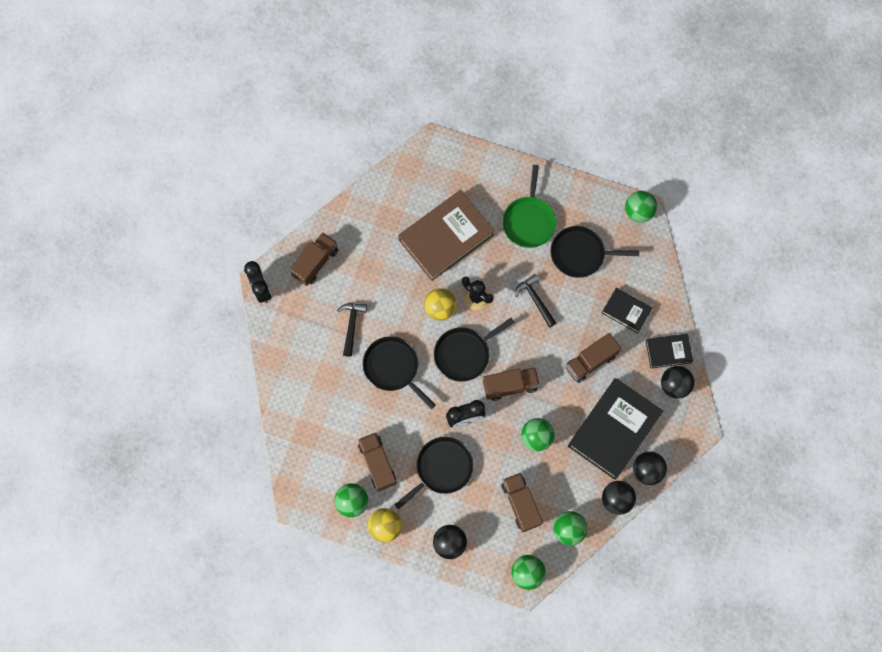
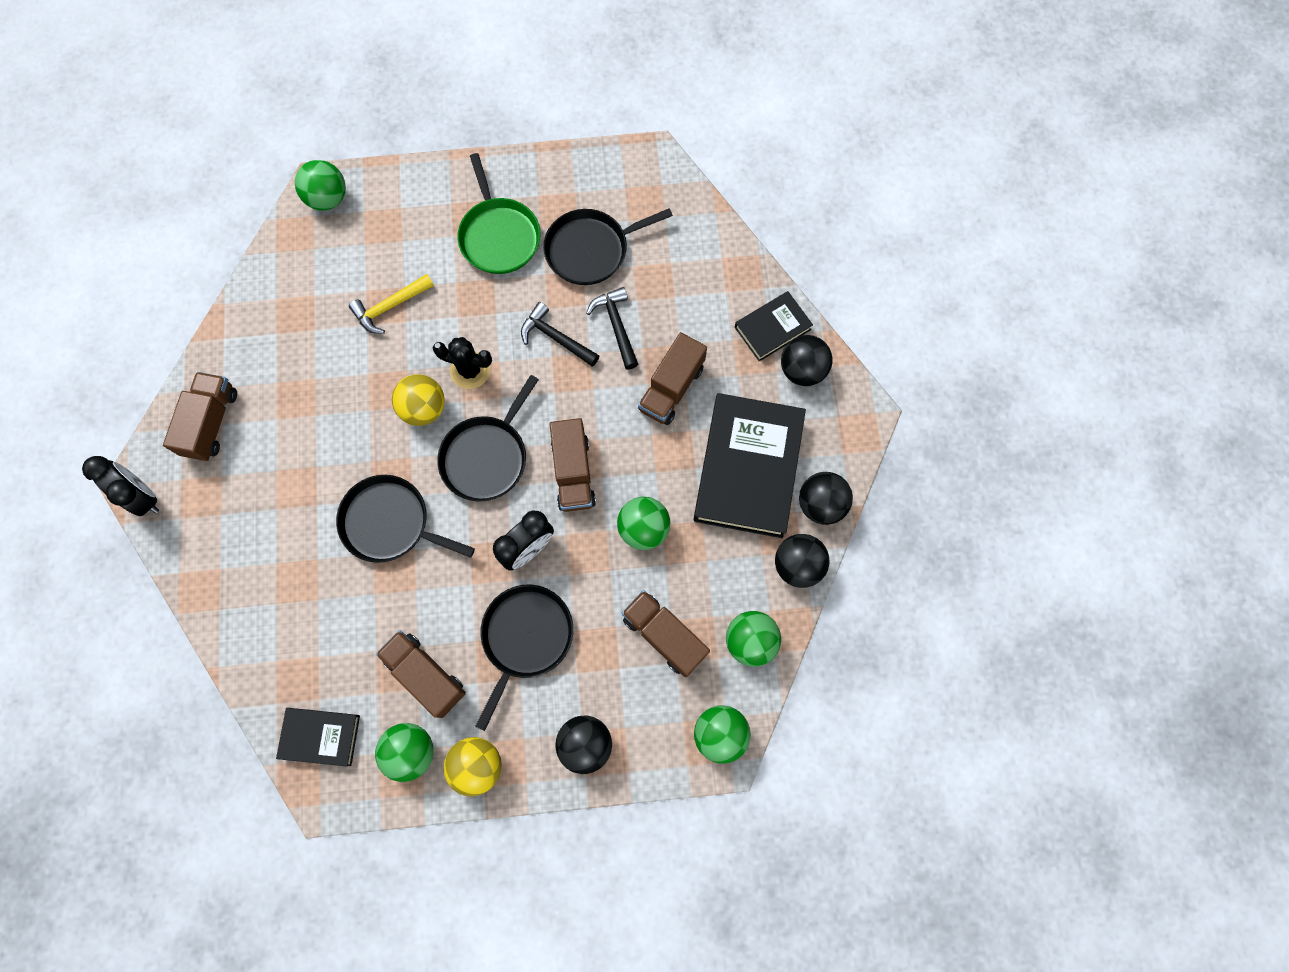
camera: 25 degrees left, 0 degrees up
black hammer [337,303,367,357] -> black hammer moved to [586,287,638,369]
brown book [398,190,495,281] -> yellow hammer [349,274,434,334]
brown truck [483,367,540,401] -> brown truck turned 120 degrees clockwise [550,418,596,512]
black book [602,288,652,333] -> black book moved to [276,708,360,767]
green ball [625,191,657,222] -> green ball moved to [295,160,346,211]

